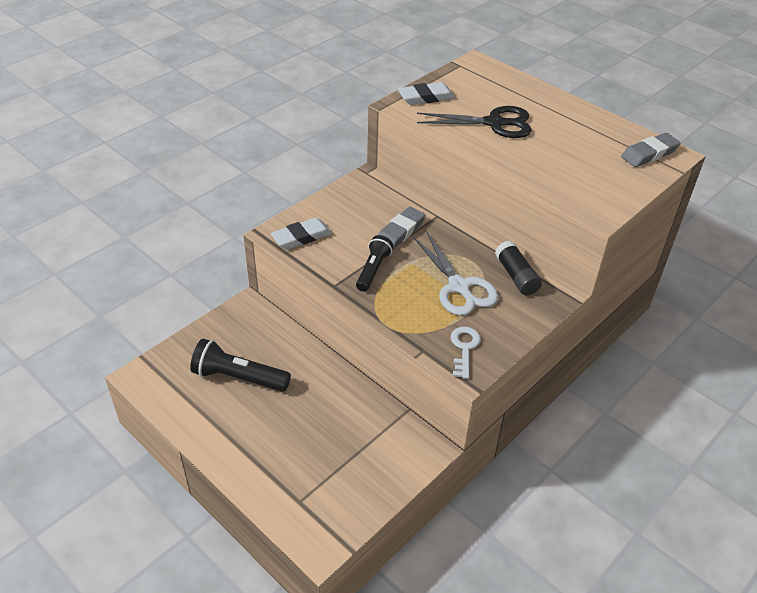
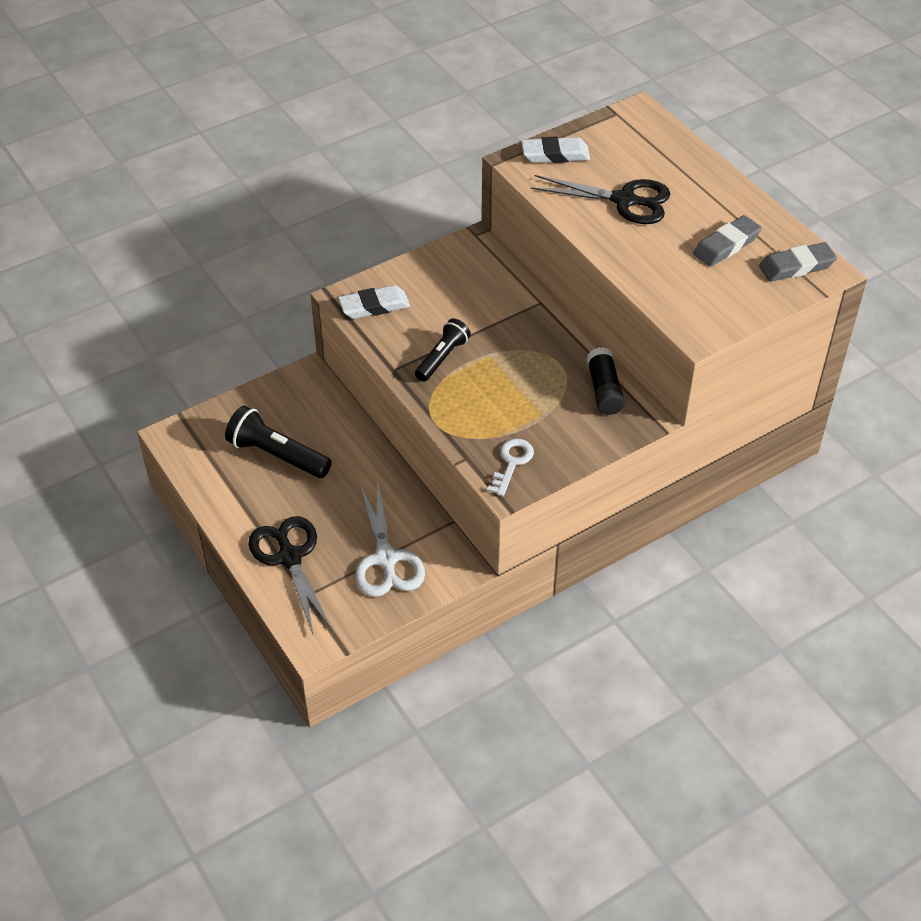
camera: 15 degrees right, 5 degrees up
grey eraser [378,207,425,250] -> grey eraser moved to [693,215,762,267]
white scissors [413,232,498,316] -> white scissors moved to [355,479,425,597]
none -> black scissors [248,516,332,634]

